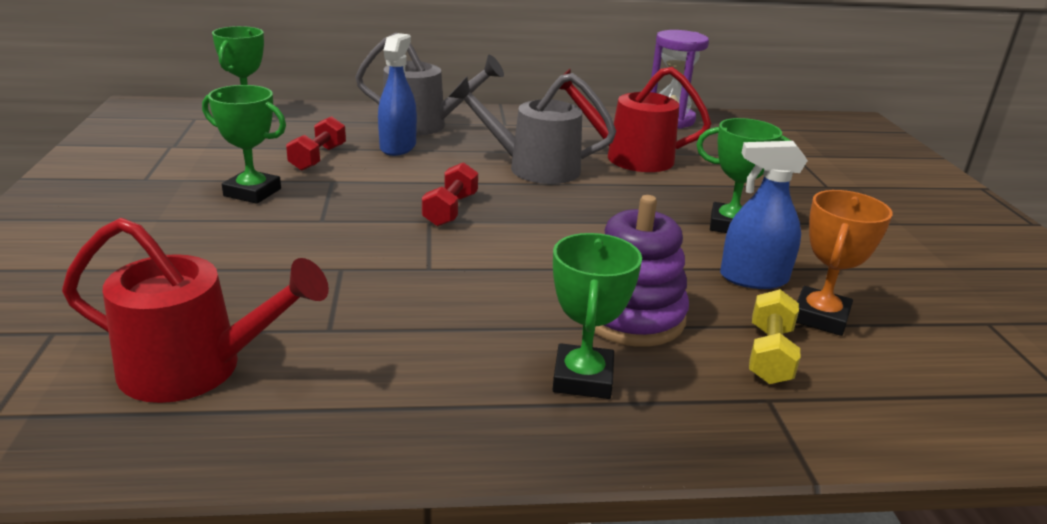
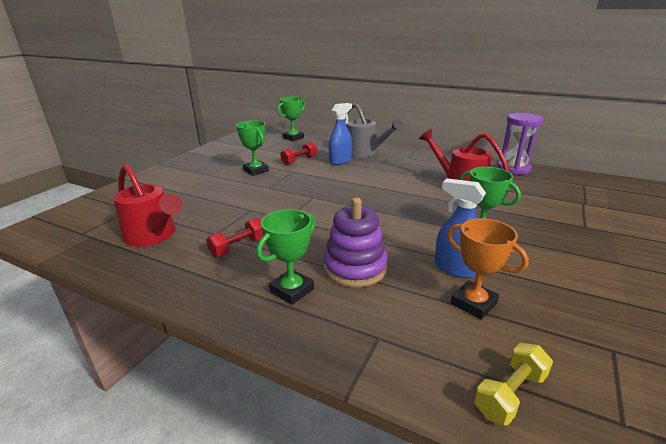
camera: 35 degrees right, 0 degrees up
red dumbbell [422,162,478,226] -> red dumbbell moved to [206,218,263,257]
grey watering can [448,73,616,184] -> none
yellow dumbbell [749,289,800,384] -> yellow dumbbell moved to [474,343,553,425]
orange trophy [796,190,893,336] -> orange trophy turned 75 degrees clockwise [447,218,529,320]

